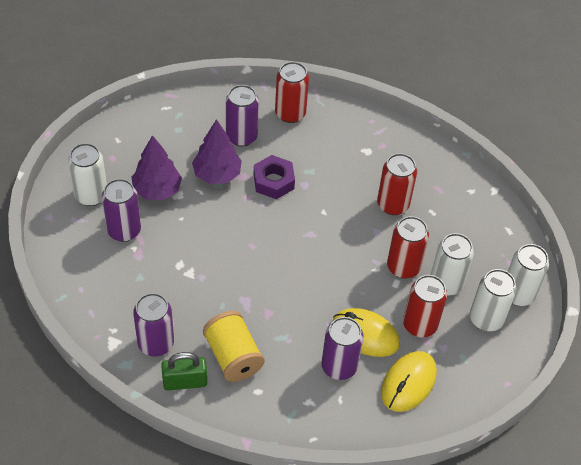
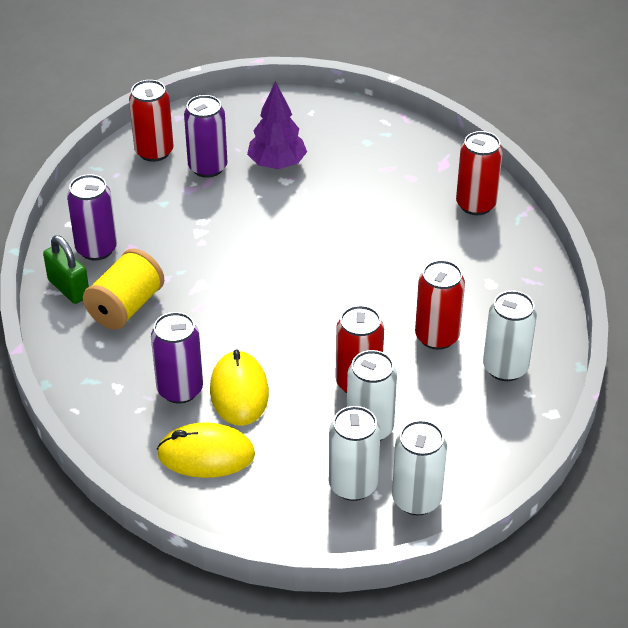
camera: 60 degrees right, 10 degrees down
white can [68,143,107,206] -> white can moved to [483,291,537,381]
purple tree [192,119,242,184] -> none
purple can [226,85,259,147] -> none
purple nut [254,155,295,199] -> none
red can [403,275,447,337] -> red can moved to [129,80,174,162]

